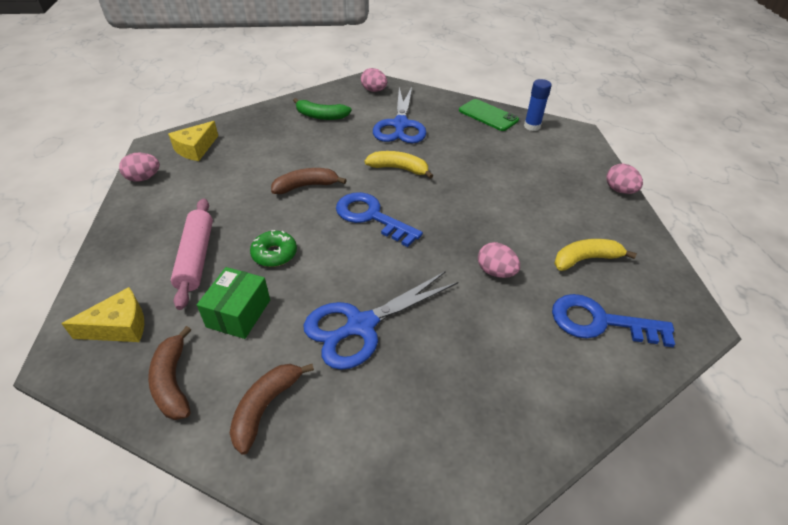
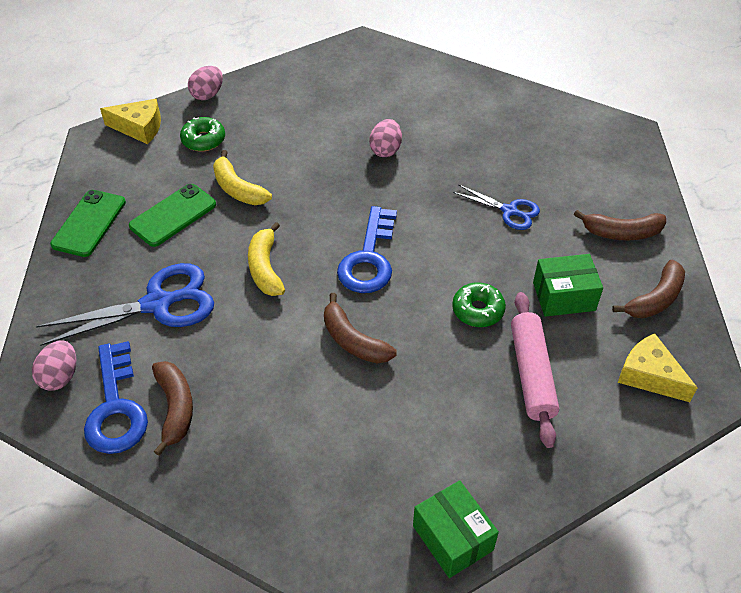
camera: 115 degrees left, 5 degrees up
pink egg [119,153,160,182] -> green box [413,480,499,578]
yellow cheese [168,121,218,161] -> yellow cheese moved to [100,99,161,144]
pink rolling pin [171,198,213,310] -> pink rolling pin turned 60 degrees counterclockwise [511,292,559,448]
green banana [293,98,352,120] -> brown banana [152,361,193,456]
blue scissors [303,271,458,370] -> blue scissors [453,184,540,230], size x0.56
blue glue stick [524,79,552,131] -> none
blue key [552,294,675,347] -> blue key moved to [84,341,148,454]
yellow banana [554,239,637,271] -> yellow banana moved to [213,150,272,205]
none -> green phone [129,184,216,247]
none -> green donut [180,117,225,152]

